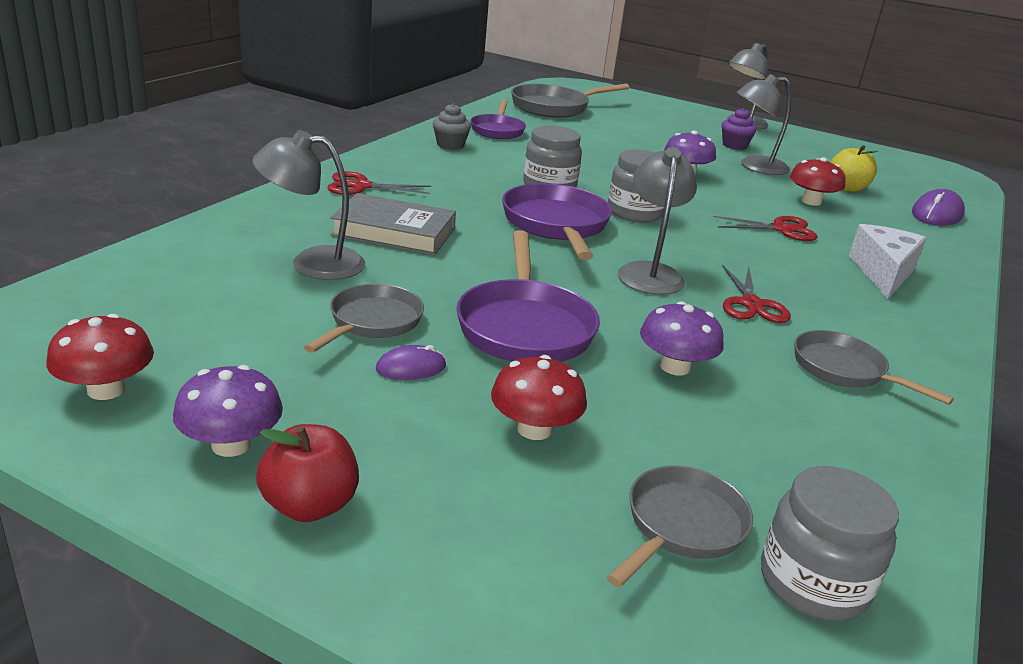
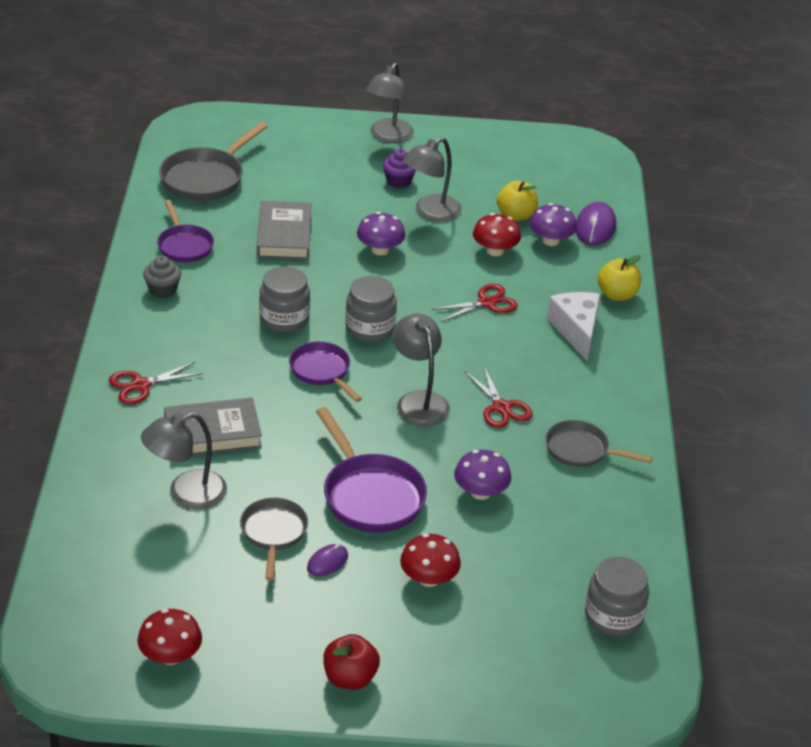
camera: 25 degrees left, 10 degrees up
purple mushroom [173,365,283,457] -> purple mushroom moved to [529,203,577,246]
purple pan [502,183,612,260] -> purple pan [289,341,362,402], size x0.65
grey pan [607,466,753,588] -> none
none -> grey book [257,201,311,260]
none -> yellow apple [598,255,641,301]

